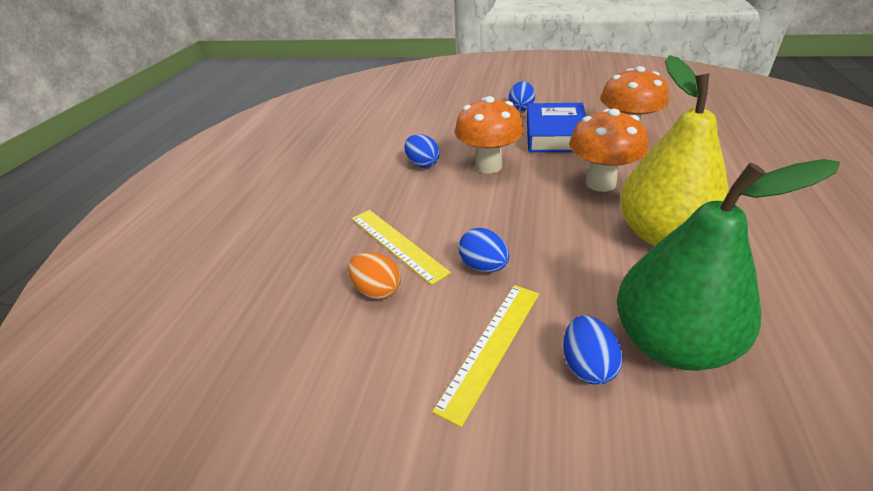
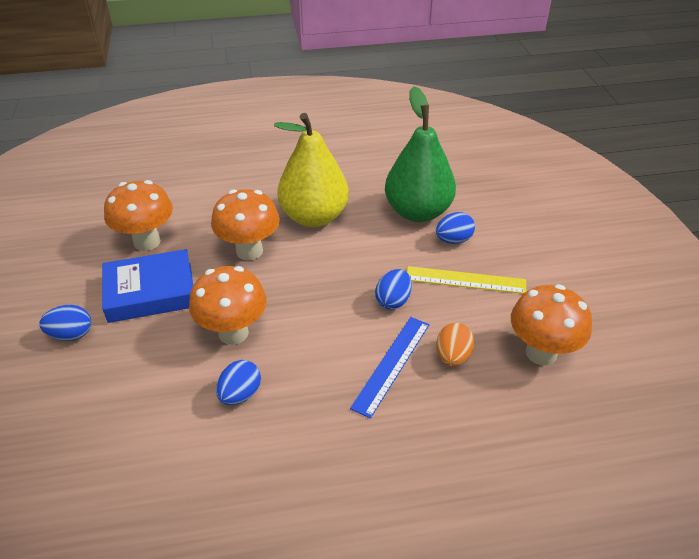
camera: 115 degrees left, 5 degrees up
yellow ruler [352,210,451,285] -> blue ruler [350,317,429,419]
none -> orange mushroom [511,284,592,365]

